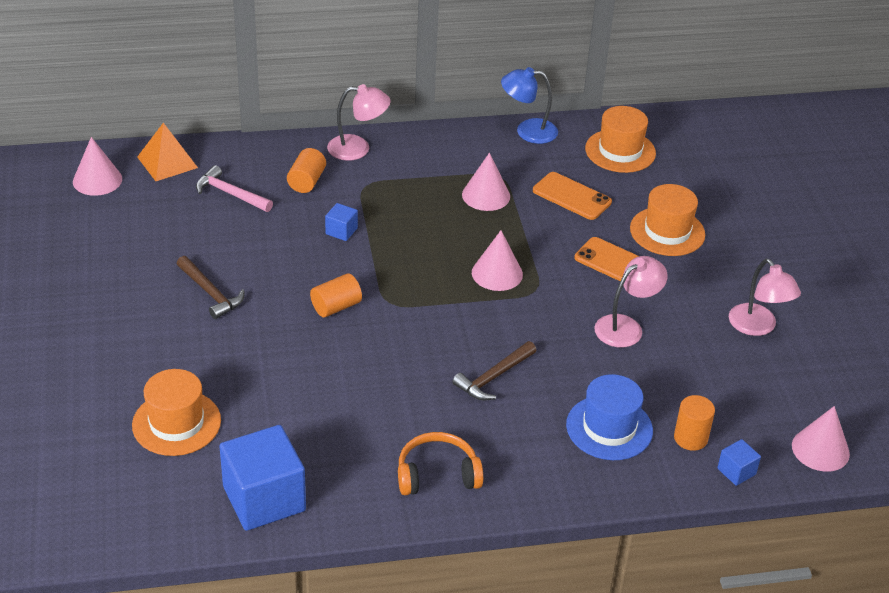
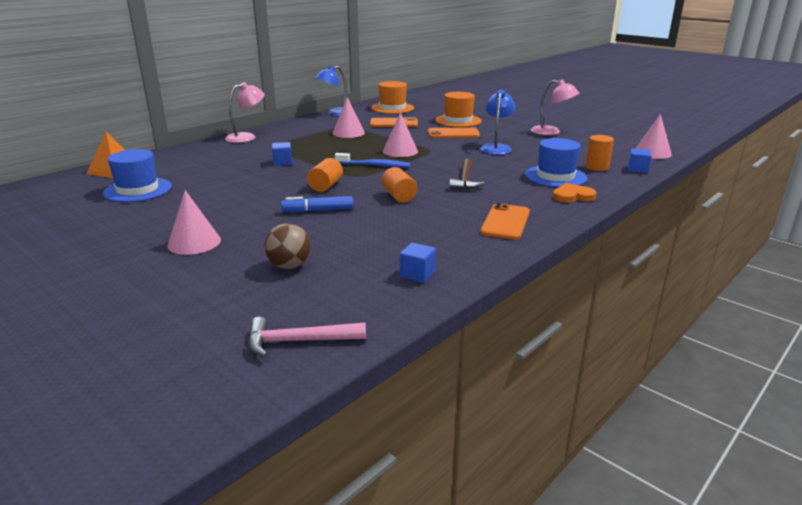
camera: 35 degrees left, 15 degrees down
pink cone [73,137,122,196] -> pink cone moved to [167,190,221,255]
orange hat [132,369,221,456] -> brown ball [264,223,311,269]
brown hammer [177,256,245,319] -> none
pink hammer [196,165,273,212] -> pink hammer moved to [248,317,366,357]
blue cube [219,425,306,531] -> blue cube [400,243,436,283], size x0.45
orange cylinder [287,148,326,193] -> orange cylinder moved to [381,167,417,203]
orange headphones [398,432,483,495] -> orange phone [480,203,530,240]
pink lamp [594,256,668,348] -> blue lamp [480,90,516,155]
none -> blue hat [103,149,172,202]
none -> blue marker [281,196,353,212]
none -> blue toothbrush [335,153,411,167]
none -> orange heart [553,183,597,202]

